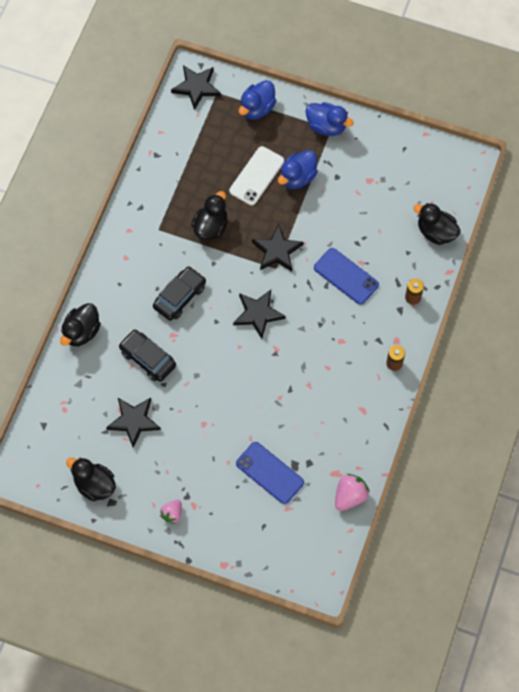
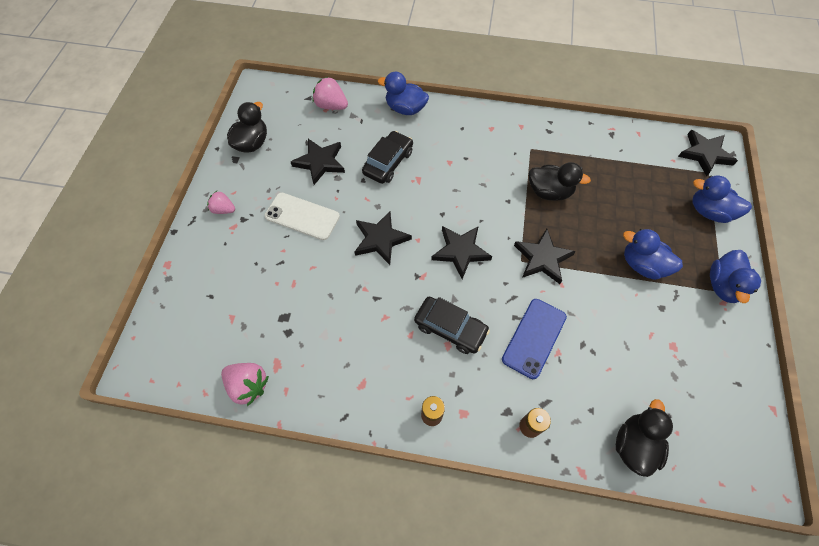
camera: 80 degrees right, 5 degrees down
black duck [60,303,101,346] -> blue duck [378,72,429,115]
black car [153,266,206,321] -> black car moved to [414,297,490,354]
white phone [229,146,284,205] -> white phone moved to [265,193,340,240]
blue phone [236,442,304,504] -> none
none -> pink strawberry [312,77,348,110]
none -> black star [355,211,412,265]

